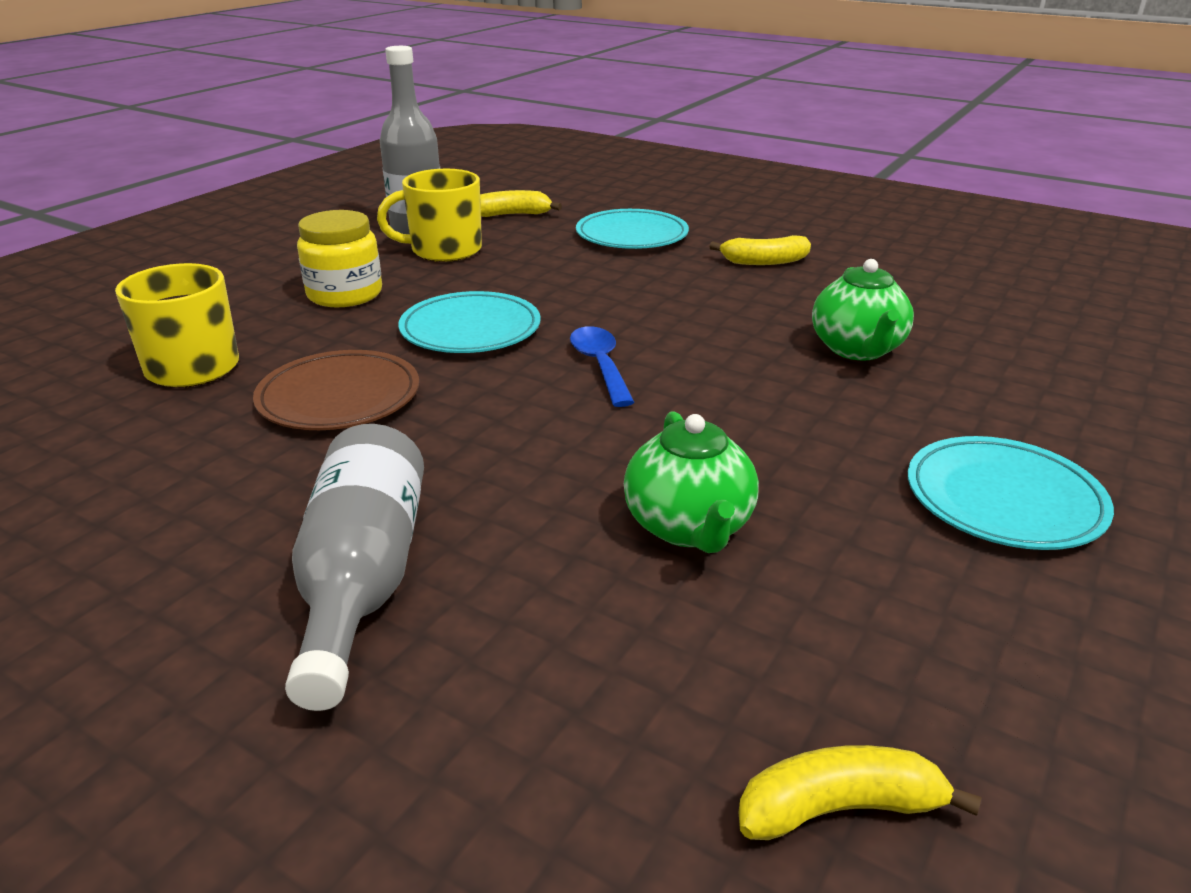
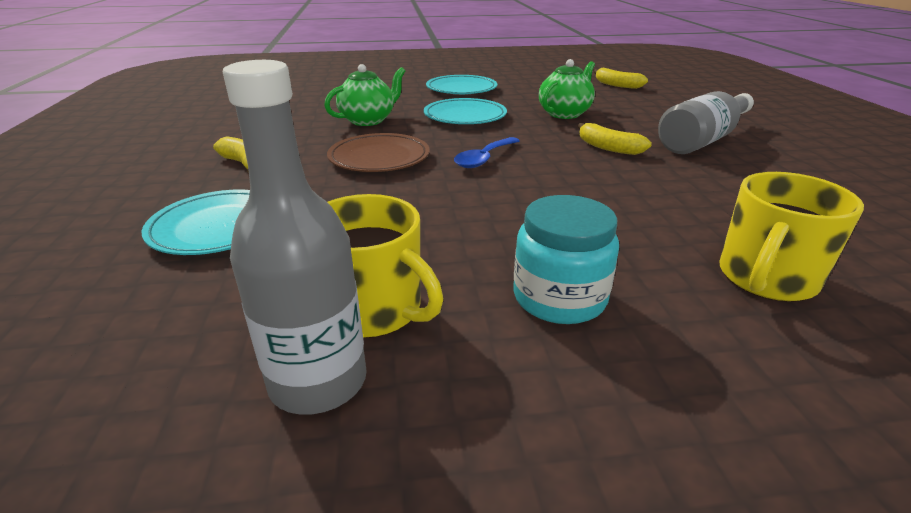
camera: 130 degrees left, 0 degrees up
brown plate [253,350,419,430] -> brown plate moved to [327,133,430,172]
yellow jar [297,210,382,307] -> turquoise jar [514,195,619,324]
turquoise plate [399,291,541,353] -> turquoise plate moved to [424,98,507,124]
yellow banana [480,190,562,217] -> yellow banana moved to [578,123,652,155]

